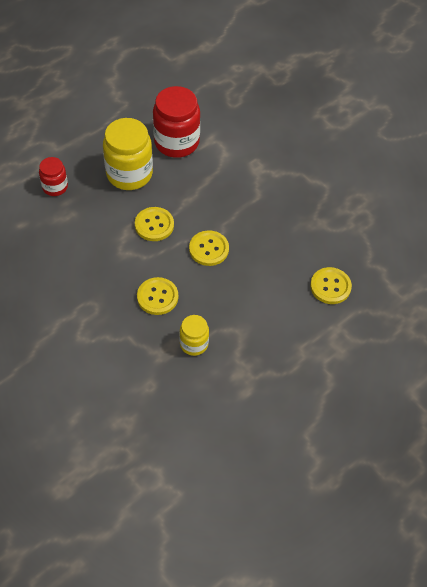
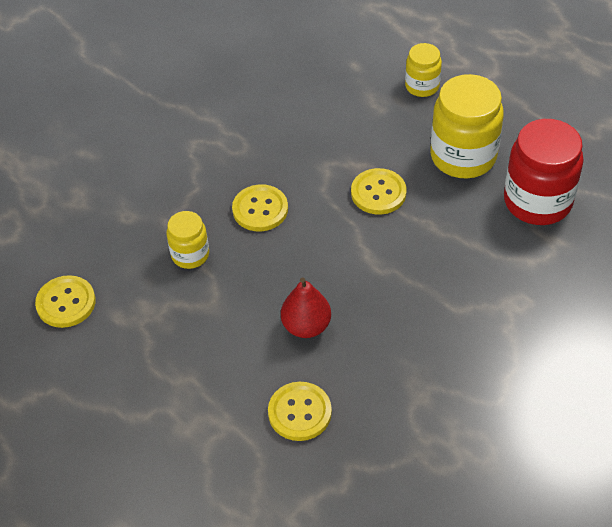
camera: 90 degrees right, 5 degrees down
red jar [39,157,68,196] -> yellow jar [405,43,442,97]
yellow button [189,231,229,266] -> yellow button moved to [35,275,96,328]
none -> red pear [281,277,331,338]

